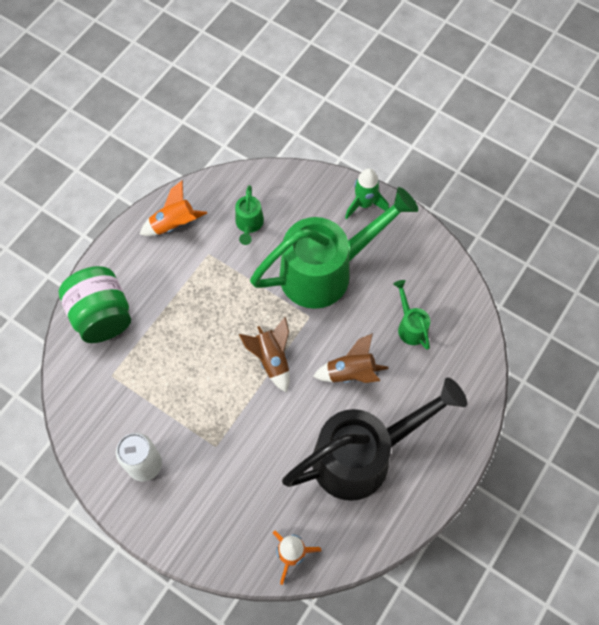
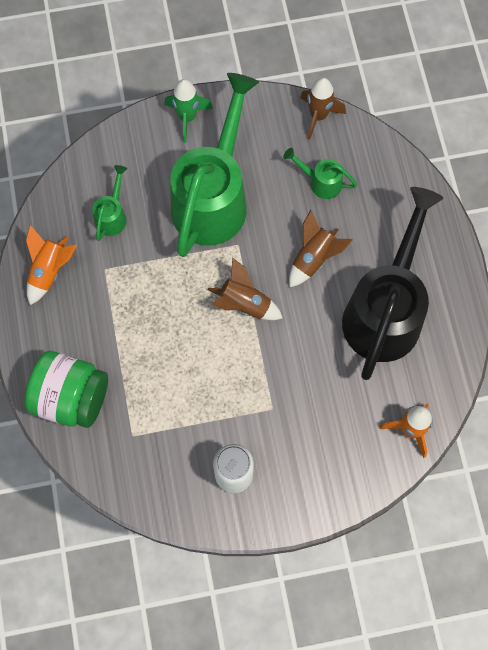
camera: 45 degrees left, 5 degrees up
green watering can [235,185,264,245] -> green watering can turned 120 degrees counterclockwise [92,165,127,241]
none -> brown rocket [300,78,346,140]

